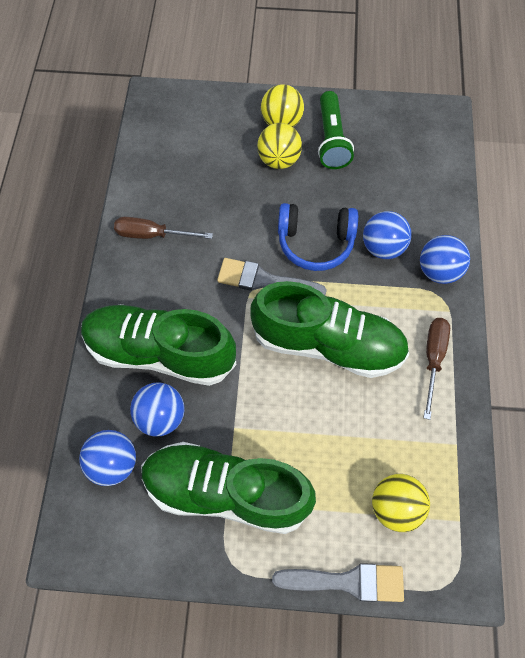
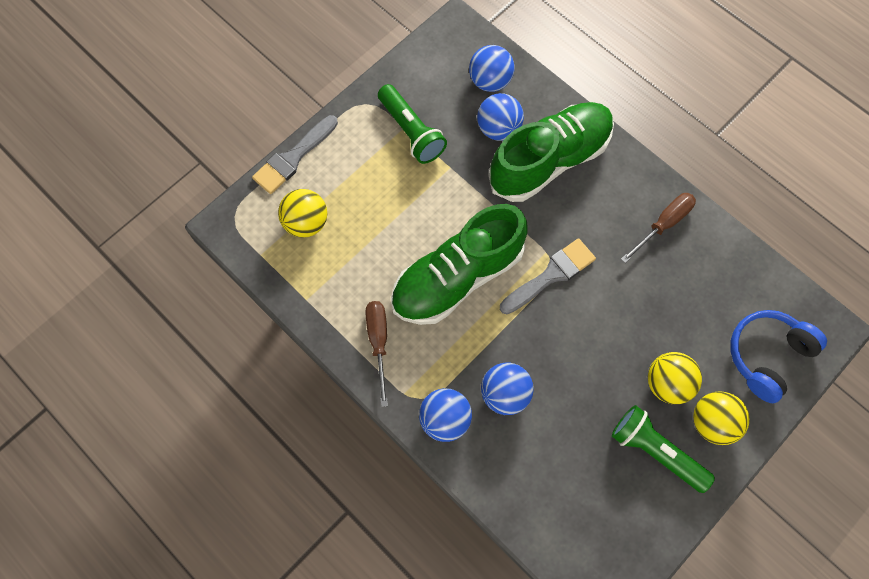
camera: 130 degrees right, 5 degrees up
green shoe [141,442,316,534] -> green flashlight [378,84,447,164]
blue headphones [278,203,358,271] -> blue headphones moved to [730,310,827,403]
brown screwdriver [424,318,450,420] -> brown screwdriver turned 150 degrees counterclockwise [365,301,388,407]

